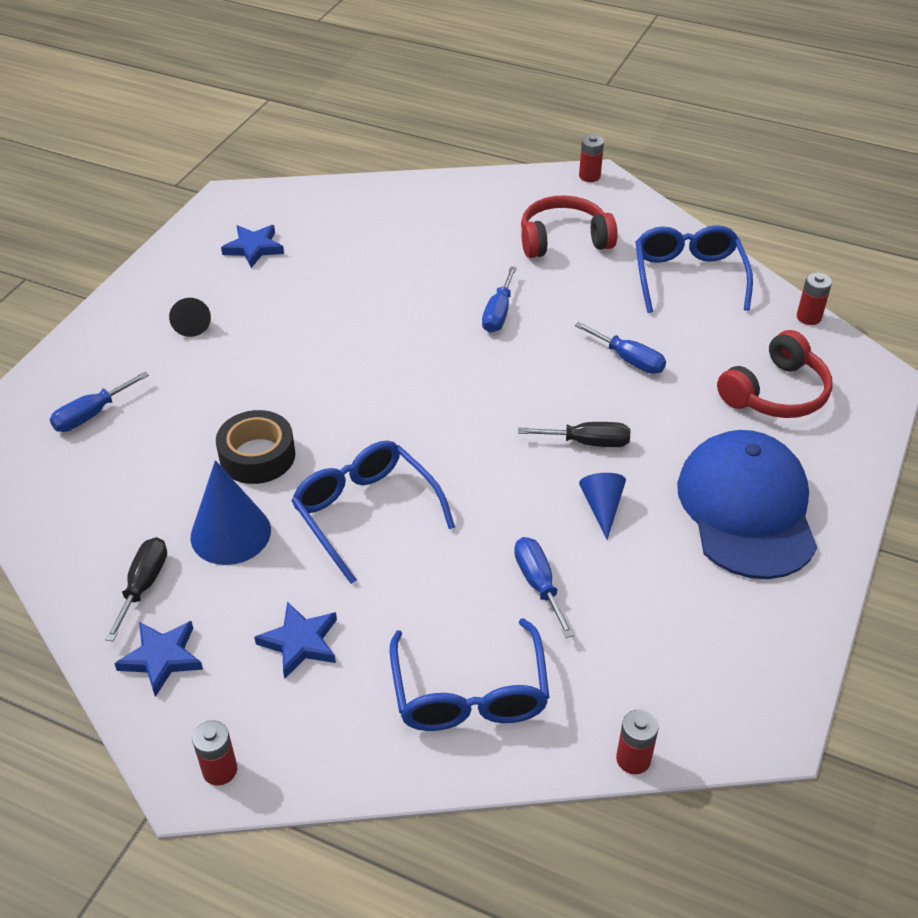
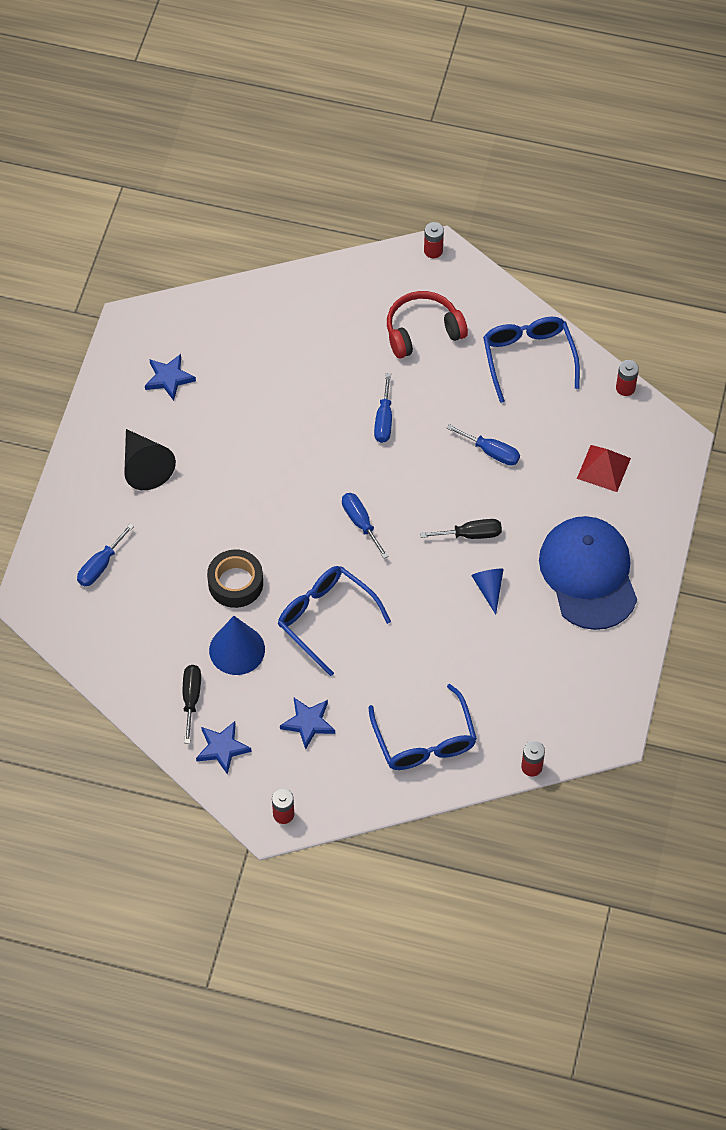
camera: 10 degrees left, 15 degrees up
black cone [169,298,211,337] -> black cone [125,429,176,490], size x1.68
blue screwdriver [514,537,574,638] -> blue screwdriver moved to [342,493,389,559]
red headphones [717,330,832,418] -> red pyramid [577,445,631,492]

